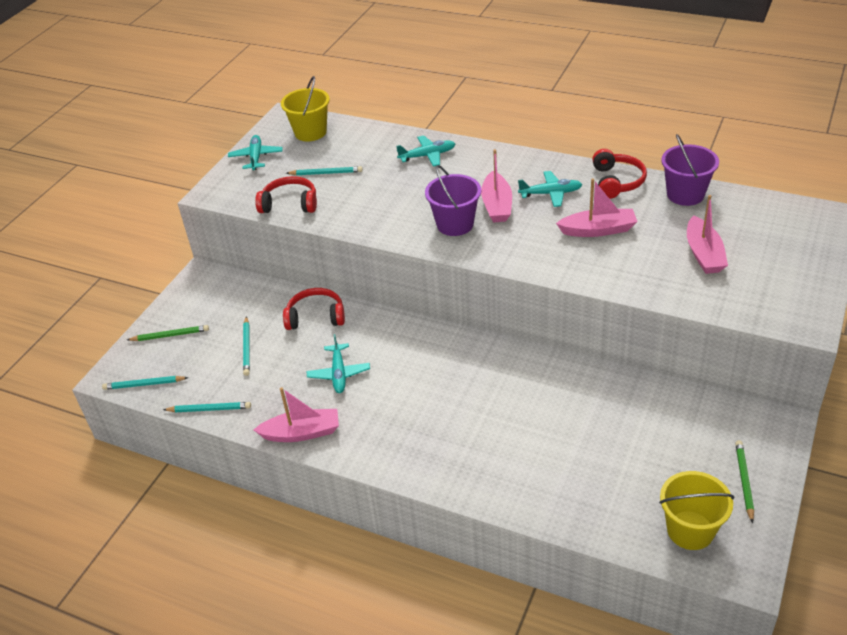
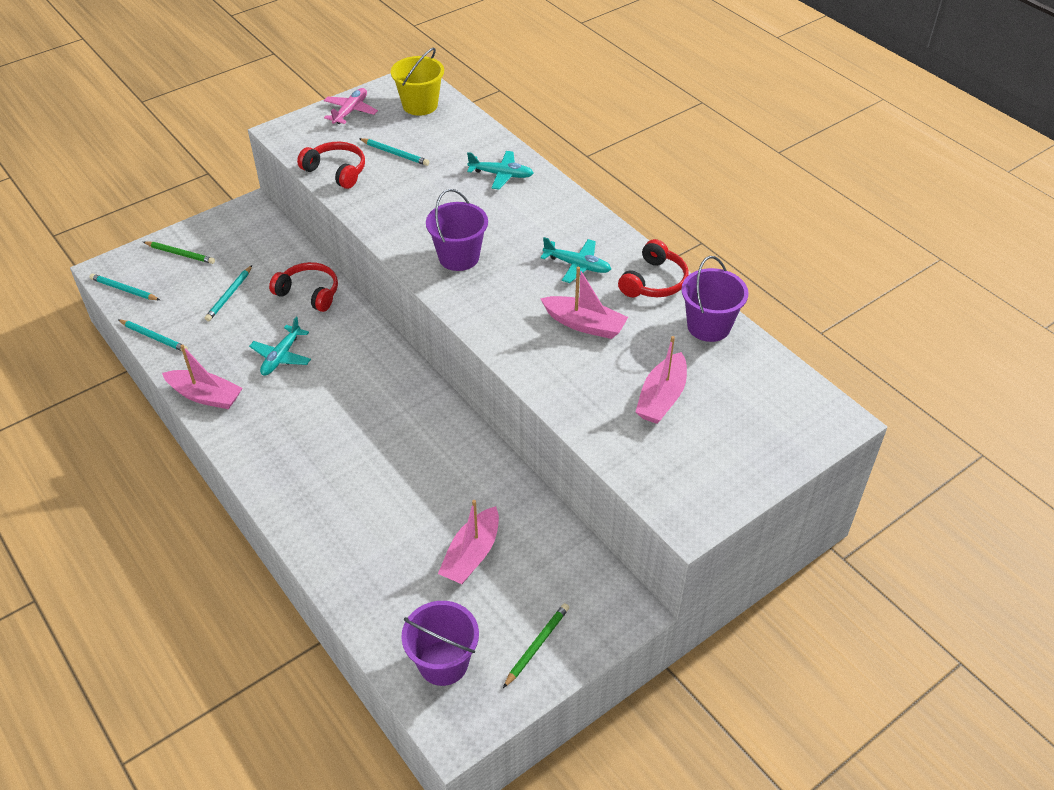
camera: 25 degrees right, 5 degrees up
turquoise plane [228,135,283,170] -> pink plane [324,88,378,124]
pink boat [481,149,512,222] -> pink boat moved to [438,500,499,584]
yellow bucket [659,471,735,550] -> purple bucket [401,601,479,686]

